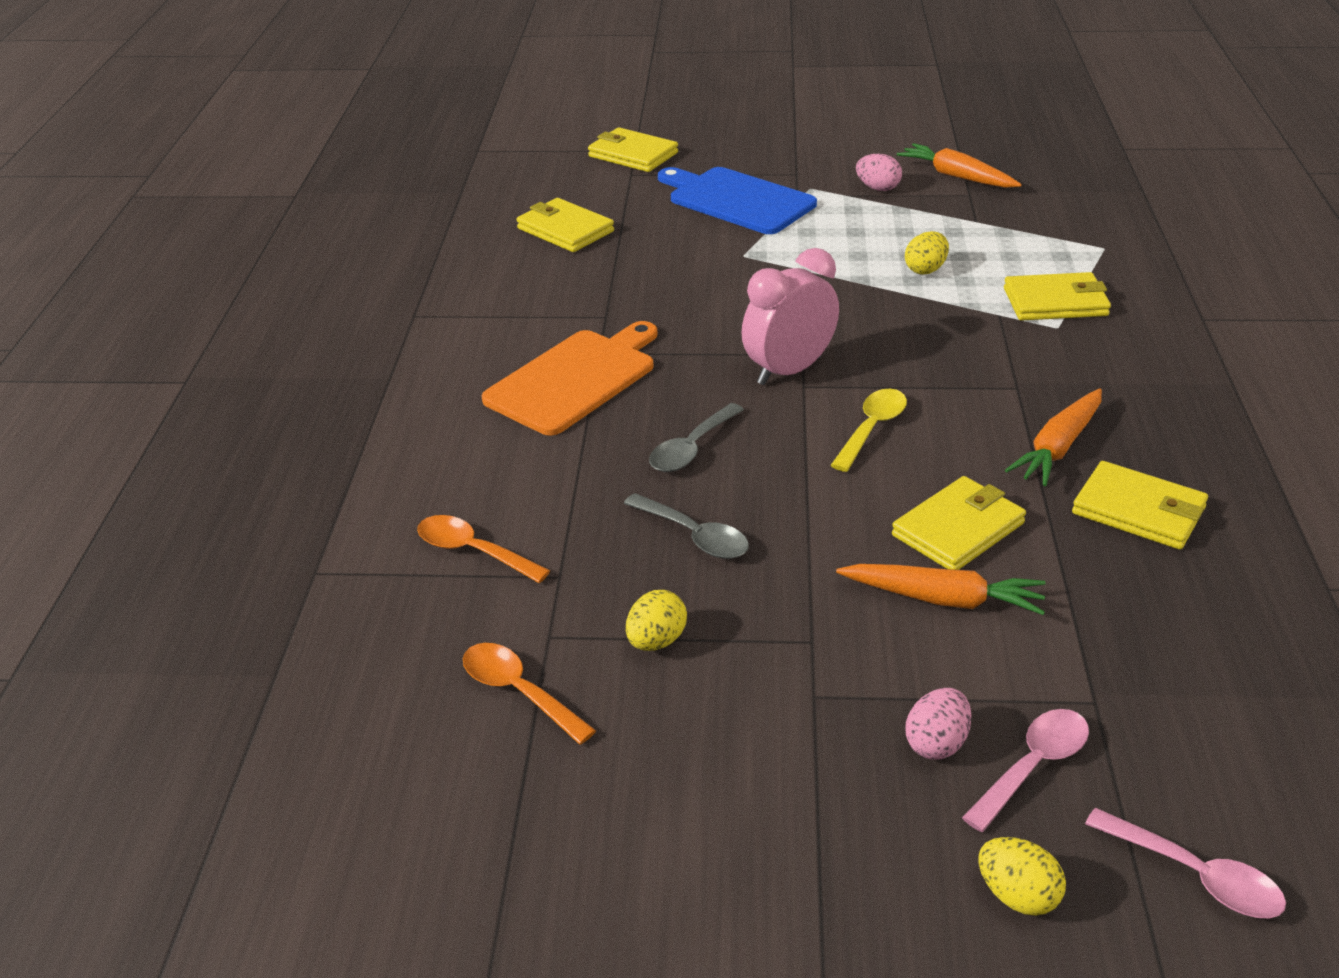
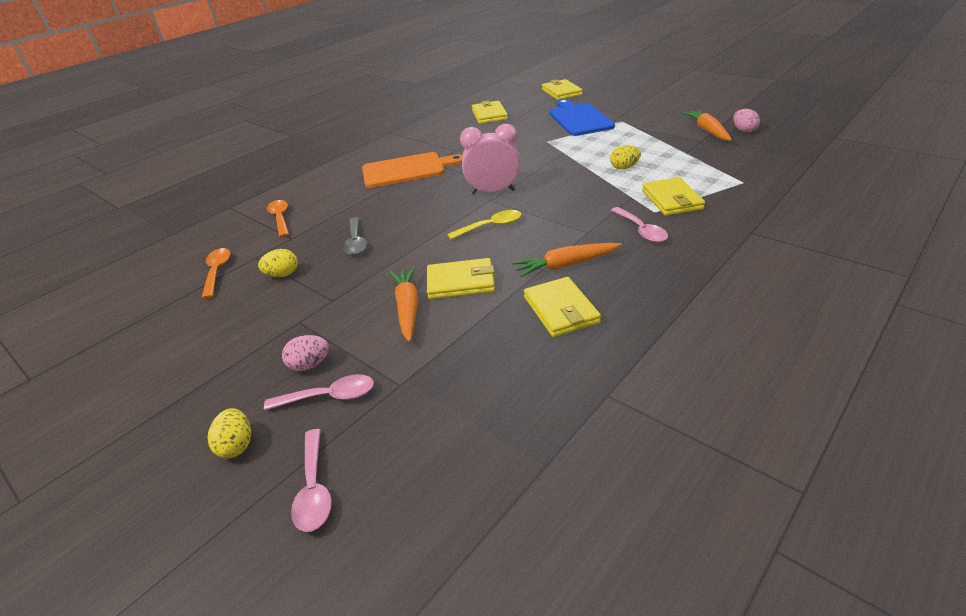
camera: 40 degrees right, 0 degrees up
grey spoon [649,403,744,472] -> none
orange carrot [836,564,1046,615] -> orange carrot turned 150 degrees counterclockwise [389,267,419,342]
pink egg [856,154,902,191] -> pink egg moved to [733,109,760,132]
yellow wallet [1004,272,1111,321] -> yellow wallet turned 45 degrees clockwise [642,177,705,216]
none -> pink spoon [611,207,668,243]

